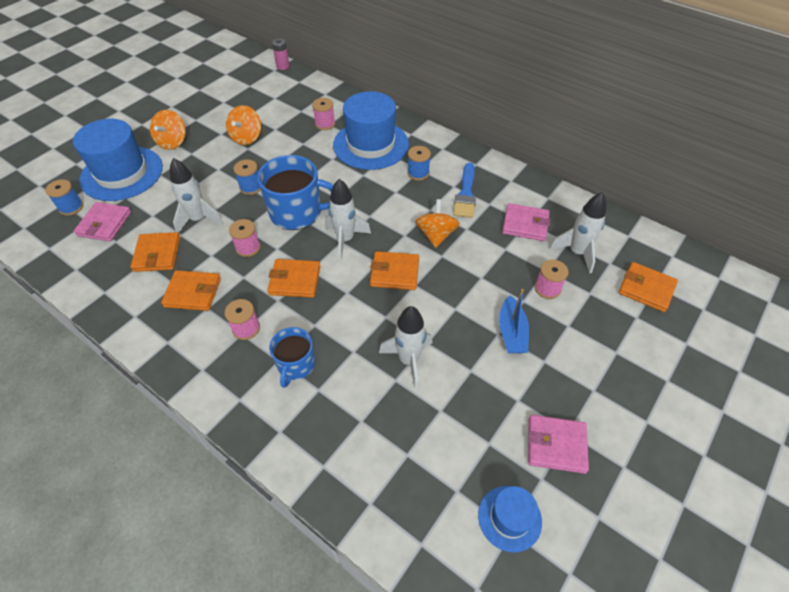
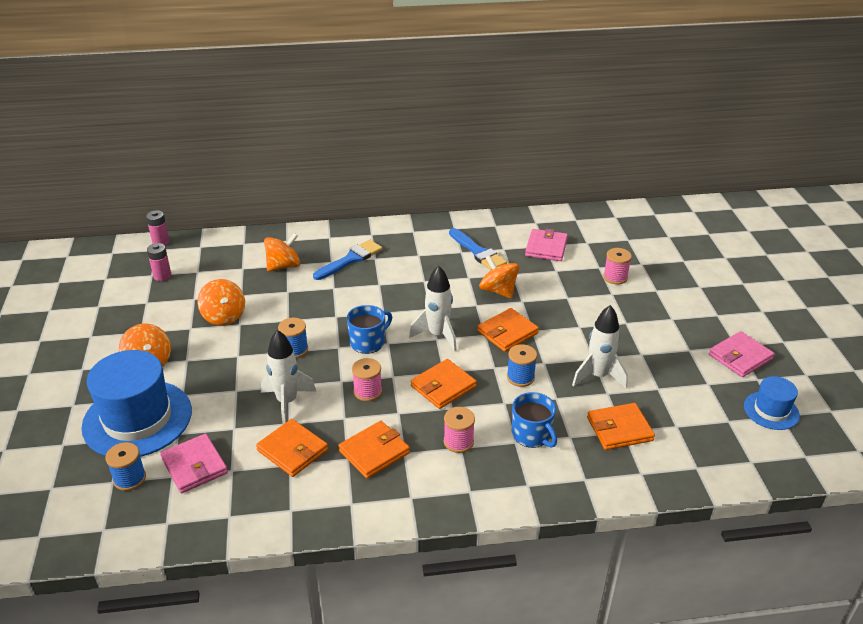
camera: 45 degrees left, 15 degrees down
blue mug [257,155,333,230] -> blue mug [347,305,392,354], size x0.60
pink spool [312,98,335,130] -> orange spinning top [264,233,300,271]
blue hat [333,91,409,170] -> blue brush [313,240,383,280]
blue spool [407,146,431,180] -> blue spool moved to [507,344,537,387]
blue boat [499,289,529,353] -> none
pink wallet [502,203,550,241] -> pink wallet turned 45 degrees counterclockwise [525,229,568,261]
white rocket [549,192,606,274] -> none
orange wallet [619,262,678,312] -> orange wallet moved to [587,403,655,450]
none -> pink battery [147,243,172,281]

